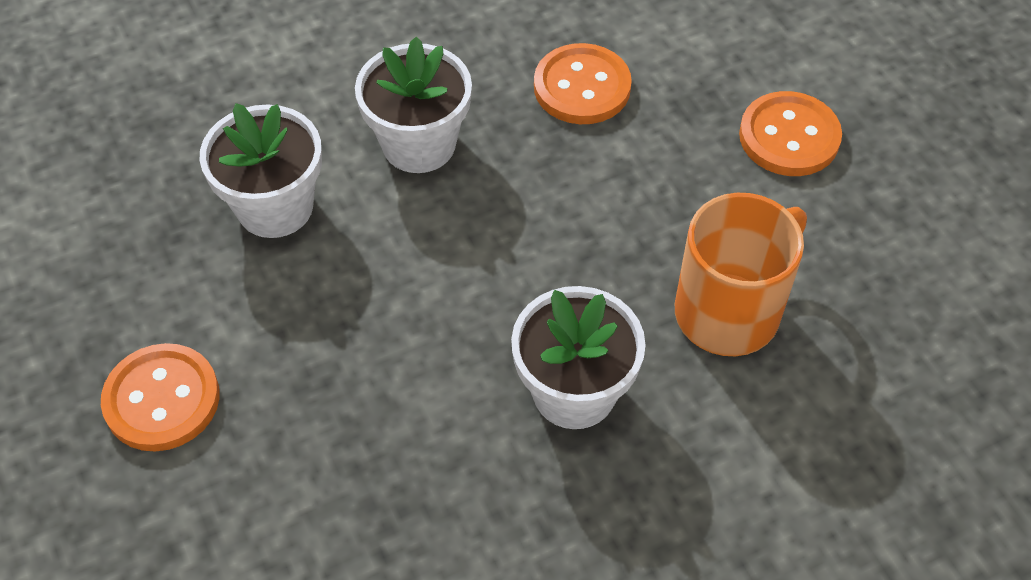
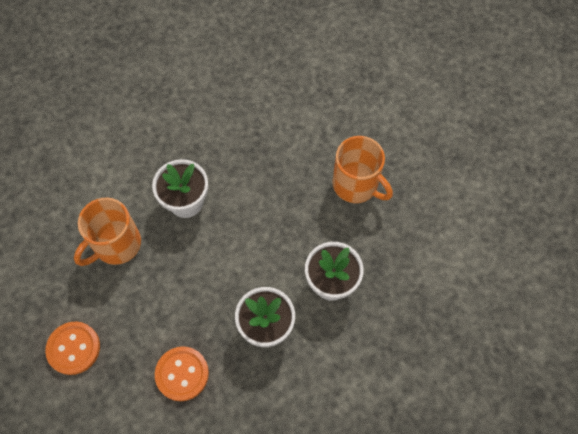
camera: 175 degrees right, 10 degrees up
orange button [101,343,220,452] -> orange mug [332,136,393,203]

